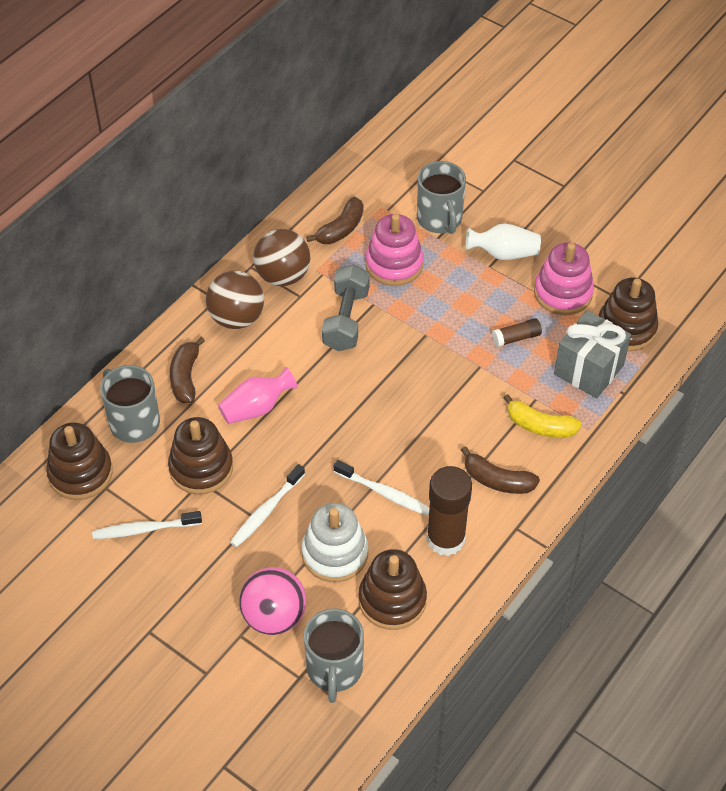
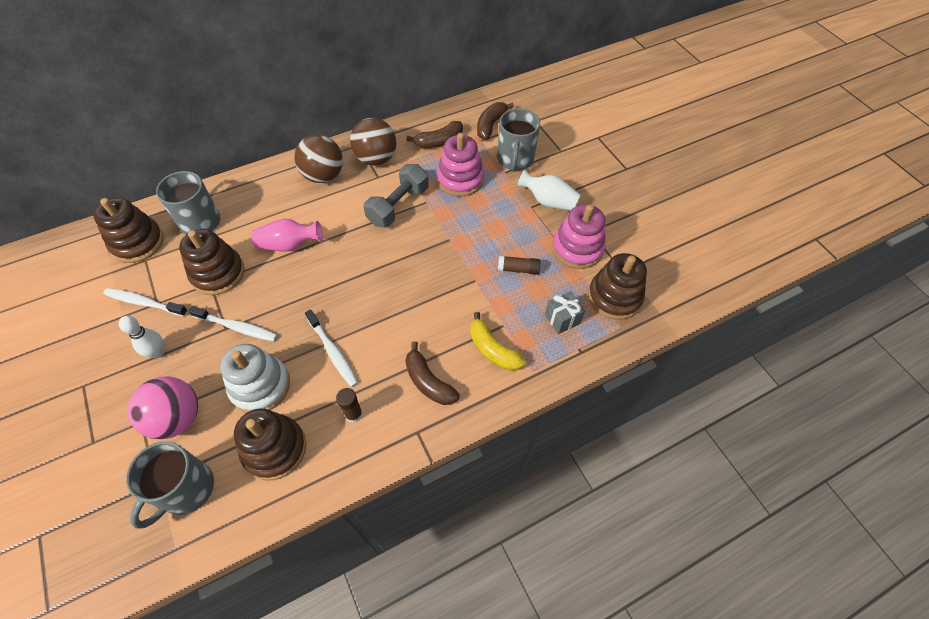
camera: 25 degrees right, 5 degrees up
brown banana [170,337,205,403] -> brown banana moved to [477,102,514,140]
white toothbrush [230,464,305,547] -> white toothbrush turned 135 degrees counterclockwise [188,306,278,341]
brown glue stick [426,466,472,556] -> brown glue stick [336,388,363,423], size x0.49
grey gift [554,310,631,398] -> grey gift [545,291,585,334], size x0.56
none -> white bowling pin [119,316,165,358]

